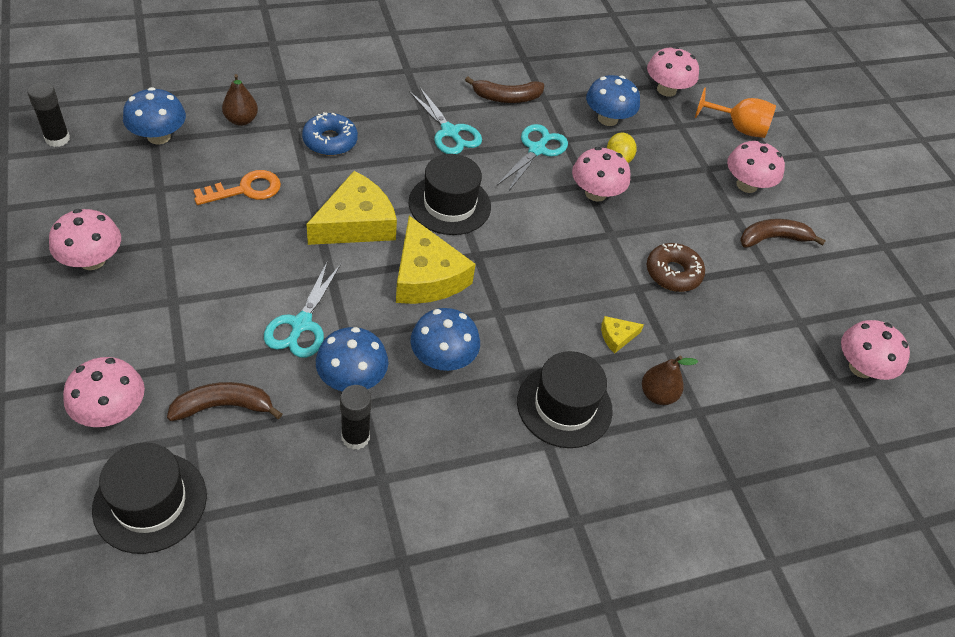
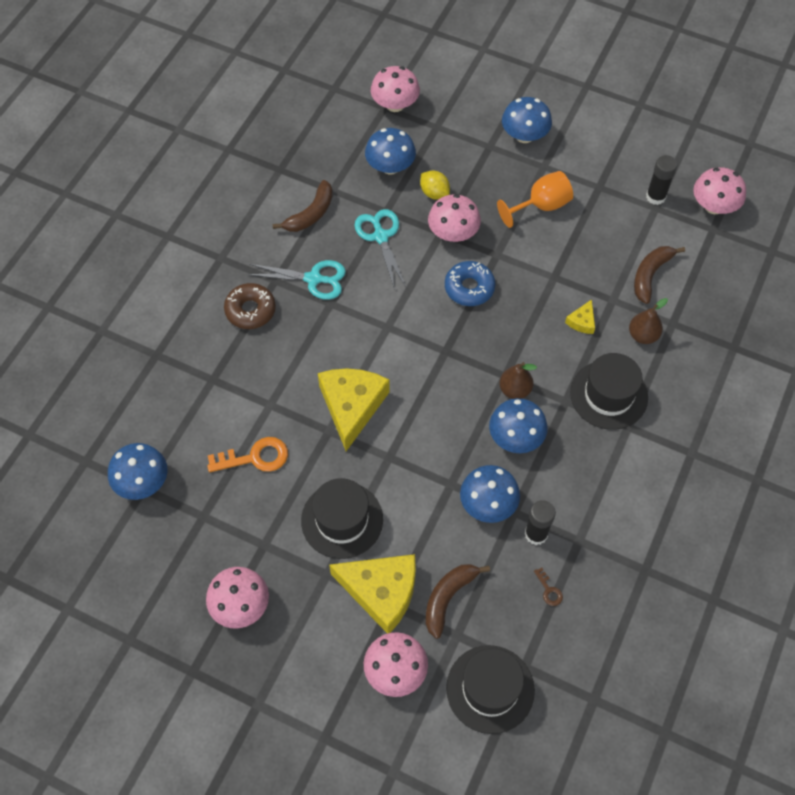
camera: 40 degrees left, 10 degrees up
black glue stick [27,82,70,147] -> black glue stick moved to [646,155,677,205]
orange key [193,170,281,205] -> orange key turned 60 degrees clockwise [207,437,288,472]
brown pear [222,74,258,126] -> brown pear moved to [499,362,537,399]
turquoise scissors [264,260,341,358] -> none
blue donut [302,112,358,156] -> blue donut moved to [445,261,495,306]
yellow cheese [396,216,476,304] -> yellow cheese moved to [329,554,416,634]
black hat [409,154,491,235] -> black hat moved to [301,478,383,559]
brown donut [647,243,705,292] -> brown donut moved to [224,283,276,329]
orange goblet [695,87,776,138] -> orange goblet moved to [497,171,573,228]
pink mushroom [727,140,785,193] -> blue mushroom [502,97,552,143]
brown banana [740,219,826,248] -> brown banana moved to [634,246,685,304]
none -> brown key [534,567,563,606]

